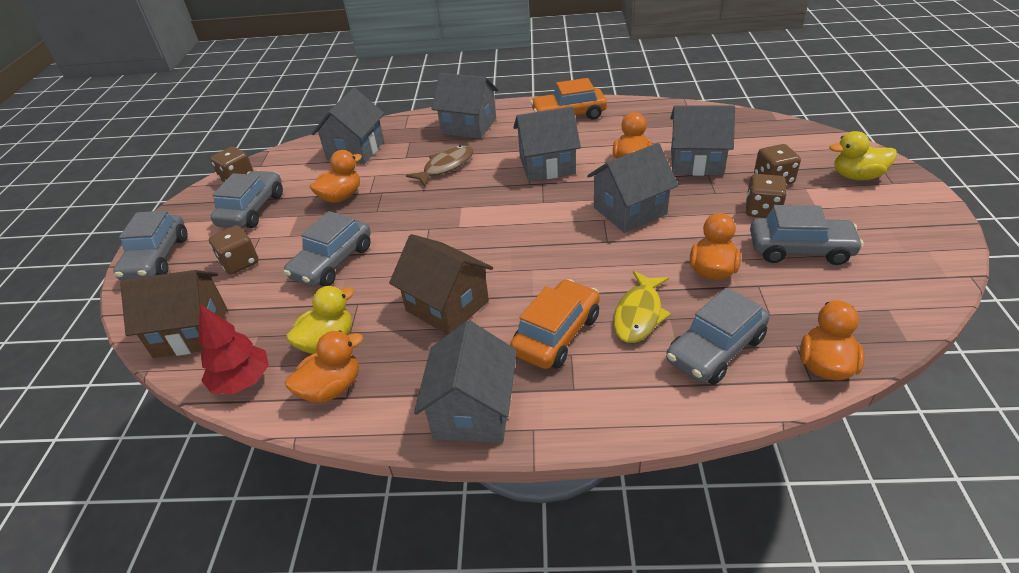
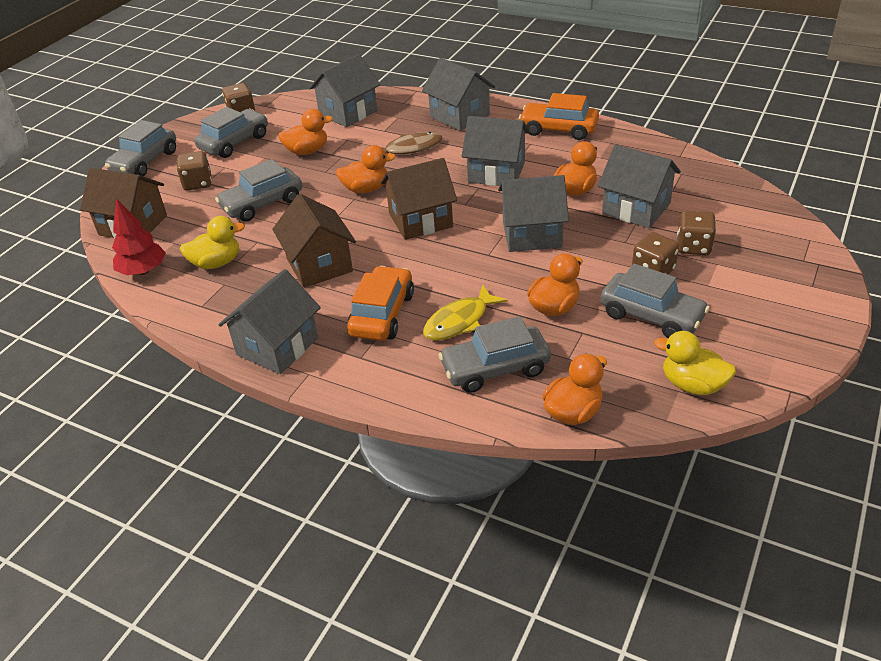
camera: 25 degrees right, 0 degrees up
orange duck [285,330,363,403] -> orange duck moved to [336,145,396,193]
orange car [510,279,600,369] -> orange car turned 45 degrees counterclockwise [347,266,414,341]
yellow duck [829,131,897,180] -> yellow duck moved to [654,331,736,395]
none -> brown house [380,158,457,240]

